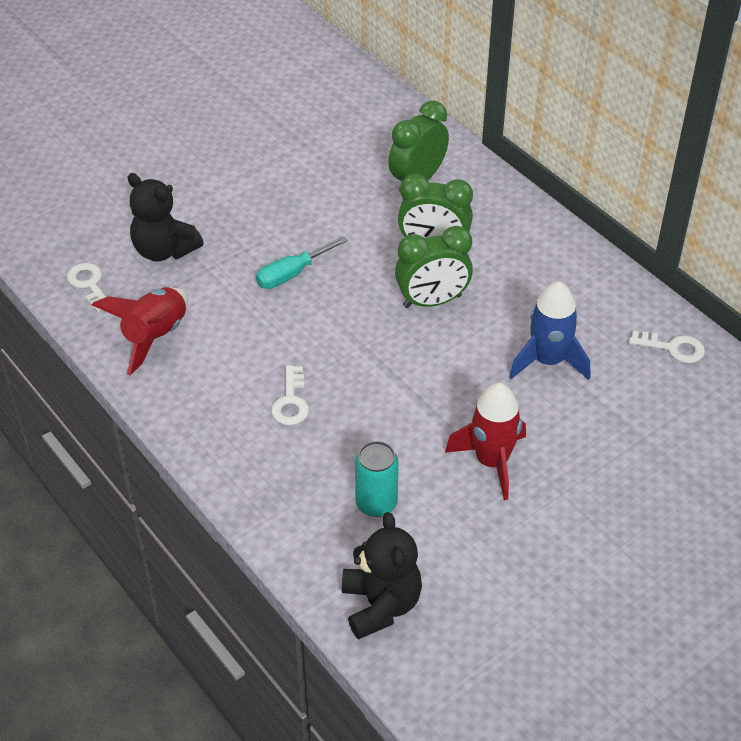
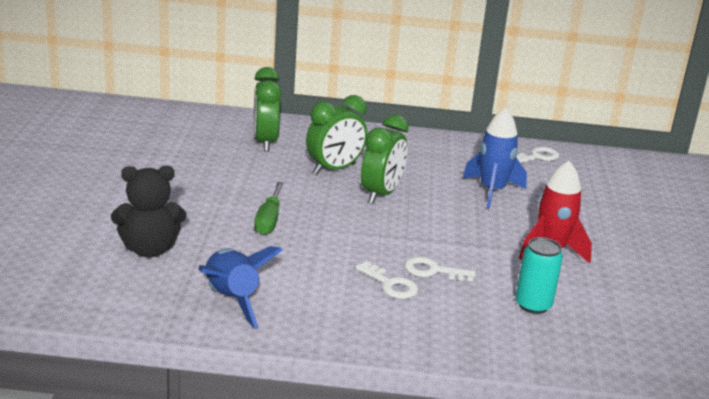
camera: 50 degrees left, 20 degrees down
white key [67,263,106,312] -> white key moved to [405,257,476,282]
red rocket [92,287,188,375] -> blue rocket [198,246,283,329]
turquoise screwdriver [256,237,348,289] -> green screwdriver [254,182,283,235]
black teddy bear [342,512,422,640] -> none

